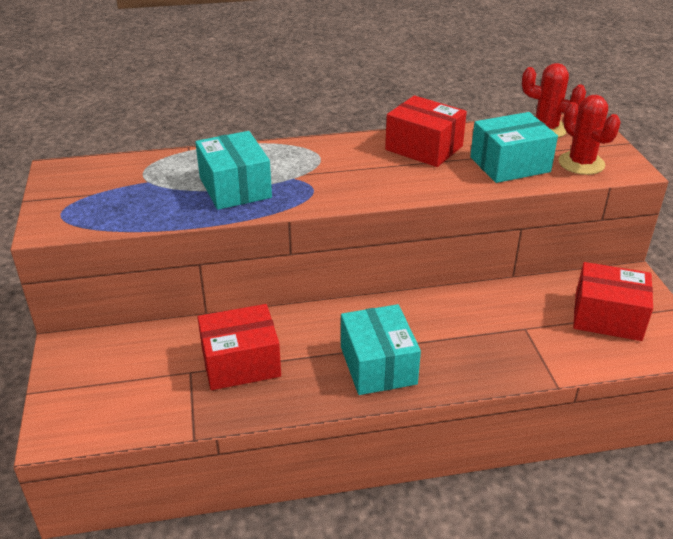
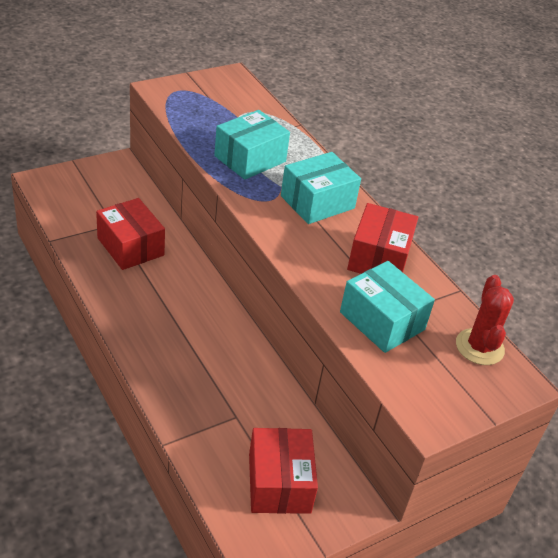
camera: 65 degrees right, 5 degrees up
turquoise box [341,304,421,395] -> turquoise box moved to [281,152,361,224]
red cactus [559,95,621,175] -> none

